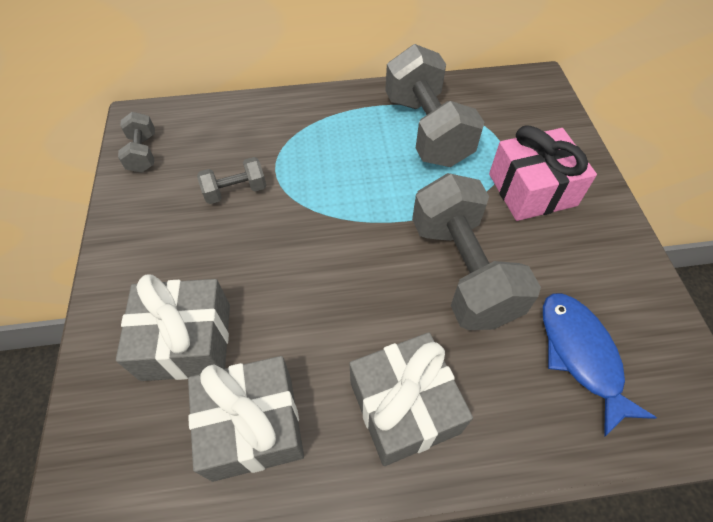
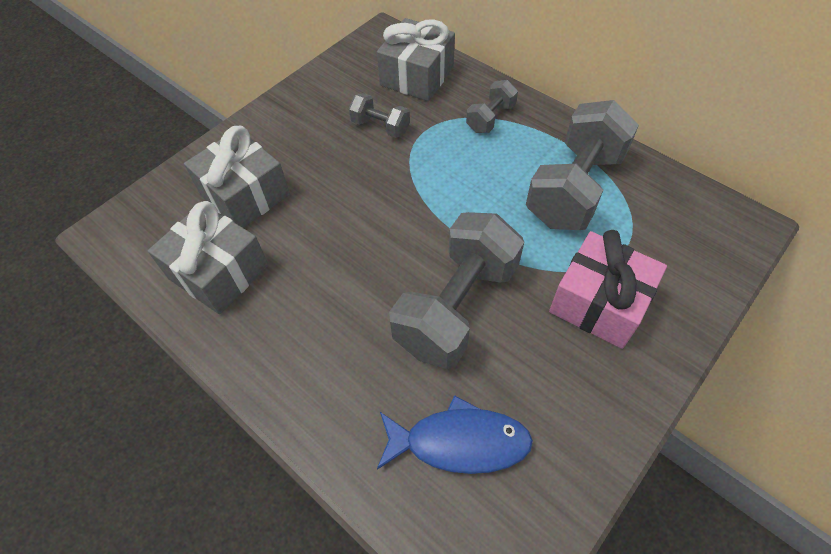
camera: 50 degrees right, 0 degrees up
grey dumbbell [118,112,155,173] -> grey dumbbell moved to [466,80,518,133]
grey gift [349,332,473,466] -> grey gift moved to [377,18,455,101]
blue fish [543,293,657,437] -> blue fish turned 60 degrees clockwise [377,395,533,474]

